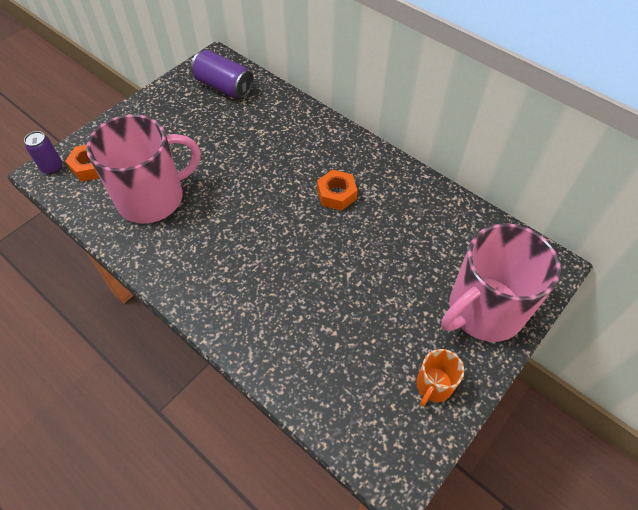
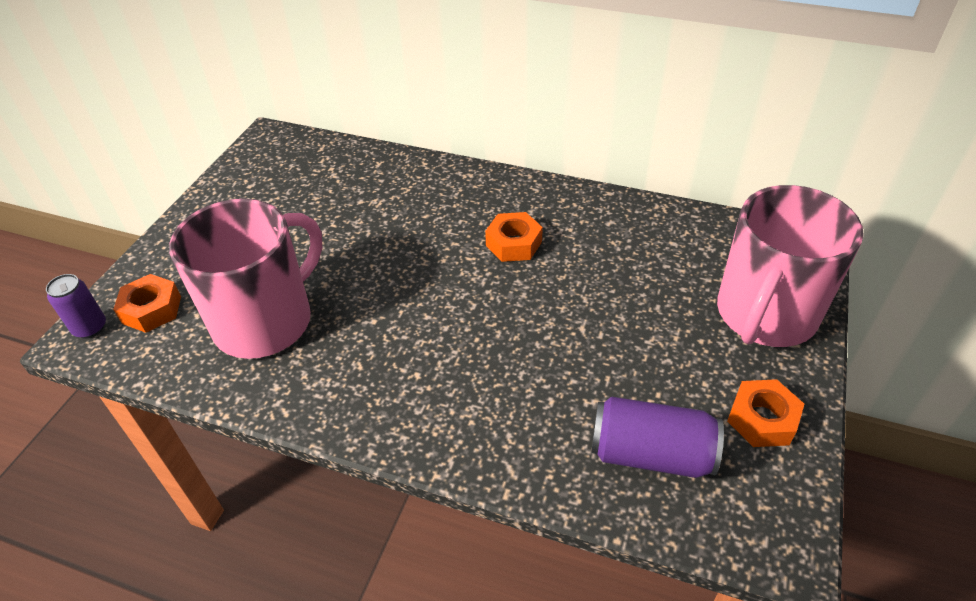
camera: 20 degrees left, 10 degrees down
purple can [191,50,254,98] -> purple can moved to [591,397,724,478]
orange mug [417,349,464,406] -> orange nut [727,379,804,447]

